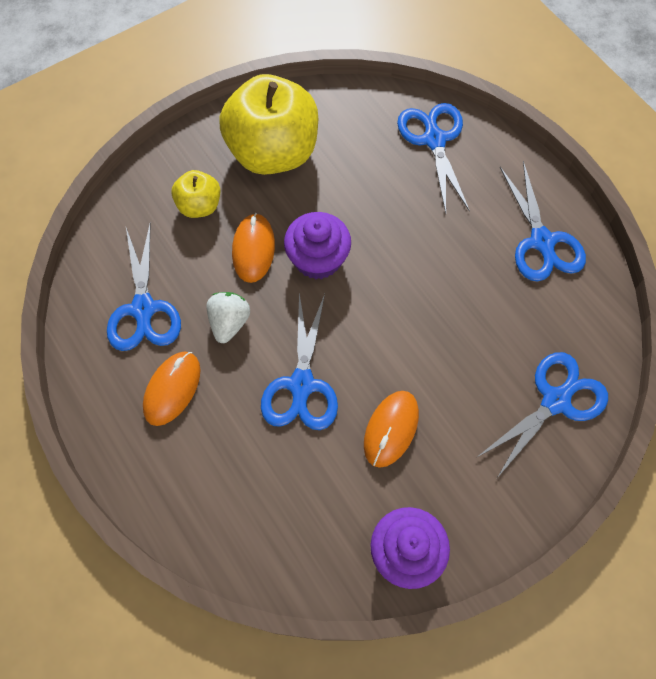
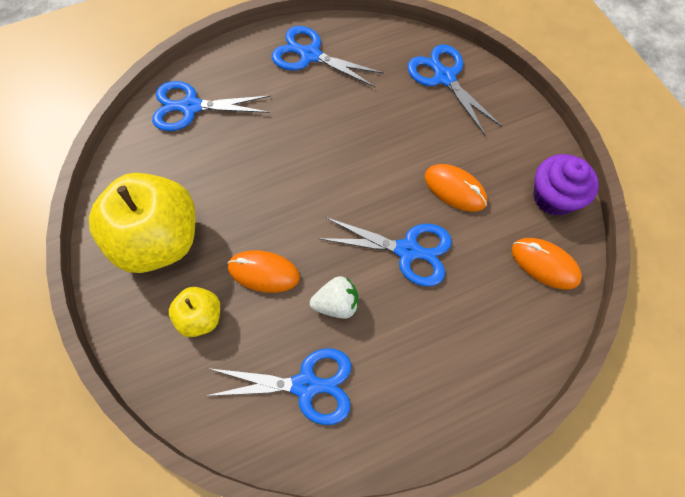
camera: 80 degrees left, 0 degrees up
orange mouse [143,352,200,426] -> orange mouse moved to [512,238,582,290]
white strawberry [206,292,250,343] -> white strawberry turned 150 degrees clockwise [310,276,358,319]
purple cupcake [284,212,351,279] -> none
blue scissors [500,161,586,282] -> blue scissors turned 150 degrees counterclockwise [272,26,384,87]

